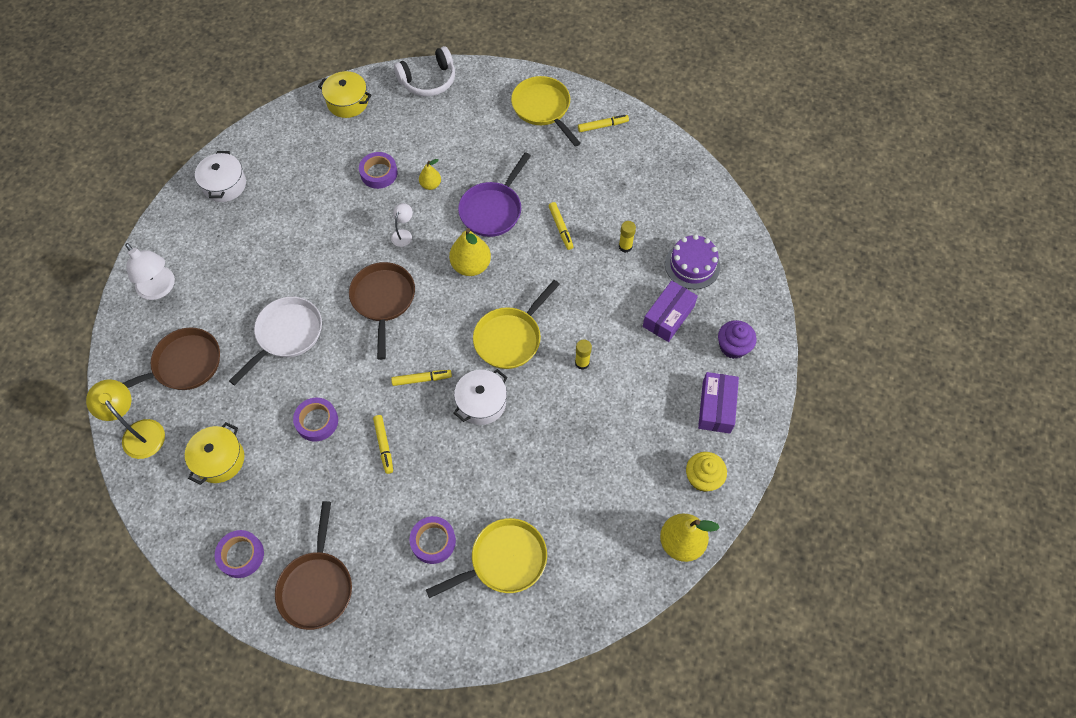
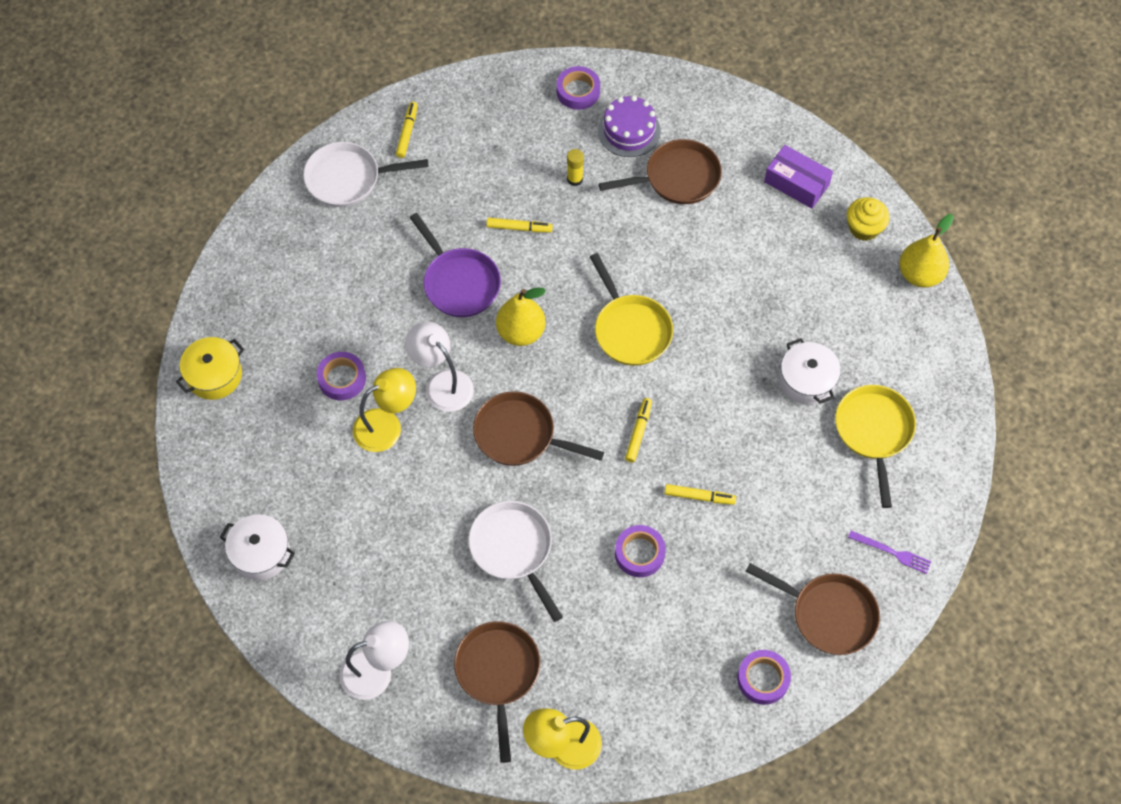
camera: 65 degrees left, 0 degrees up
yellow pot [185,422,244,485] -> none
white lamp [391,203,413,247] -> white lamp [405,322,474,412], size x1.83
white headphones [394,46,455,97] -> none
purple tape [409,516,456,564] -> purple tape moved to [556,66,600,110]
yellow pear [419,159,441,190] -> none
white pot [454,369,508,425] -> white pot moved to [780,338,841,405]
yellow pan [511,76,581,147] -> white pan [303,142,429,207]
yellow glue stick [575,339,592,370] -> none
purple box [643,280,698,342] -> brown pan [599,139,722,204]
purple cupcake [718,320,757,359] -> none
none -> yellow lamp [353,368,416,452]
none -> purple fork [848,531,932,574]

